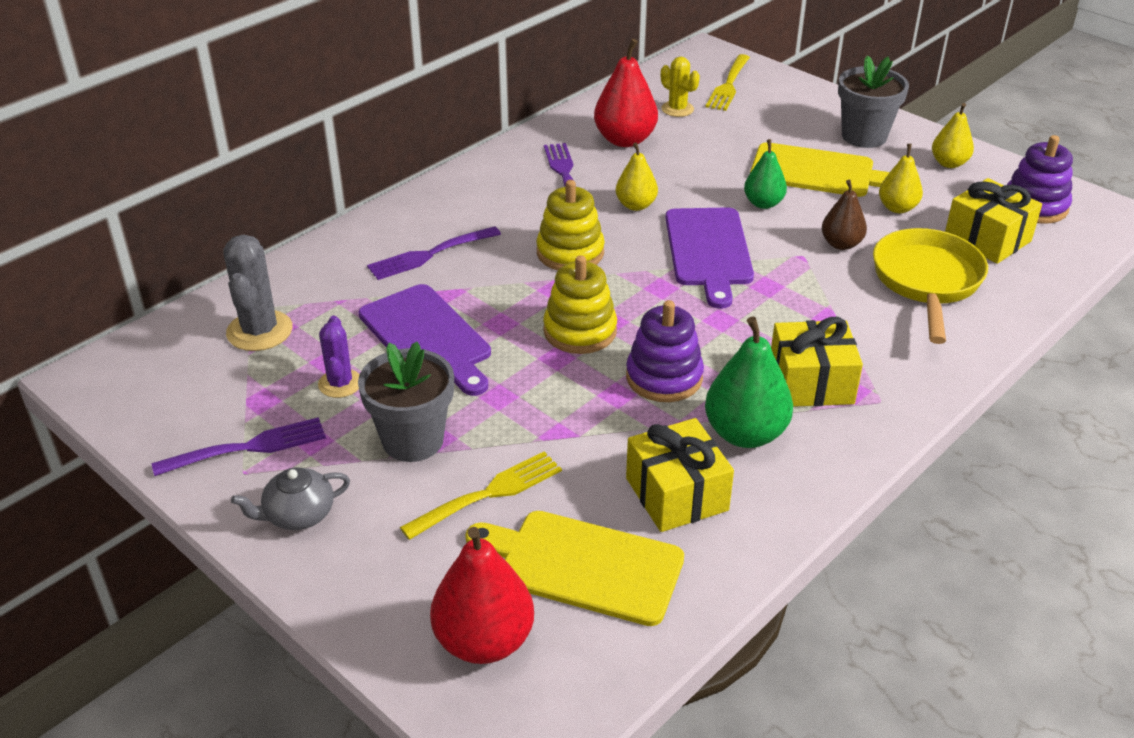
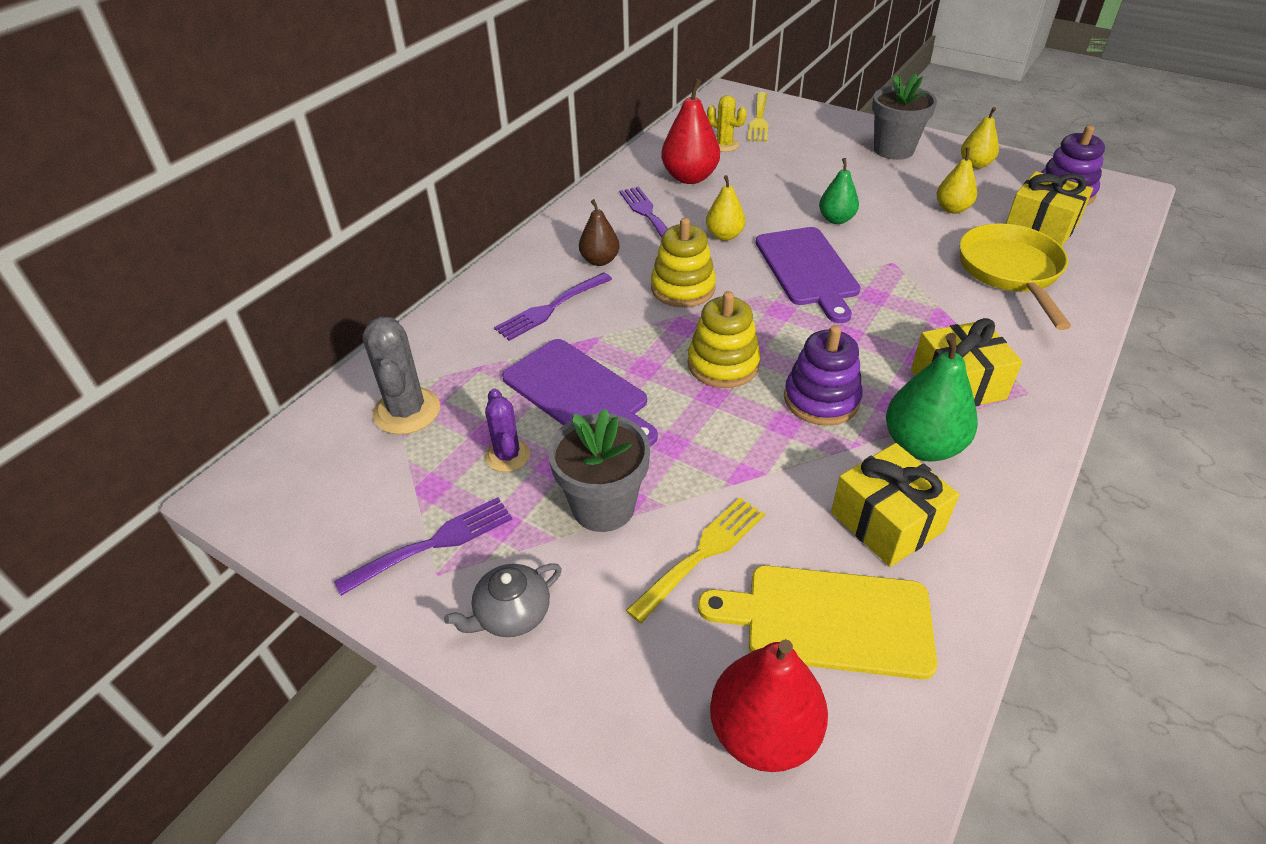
camera: 10 degrees left, 5 degrees up
yellow cutting board [750,142,890,197] -> none
brown pear [822,180,867,250] -> brown pear moved to [579,199,620,266]

